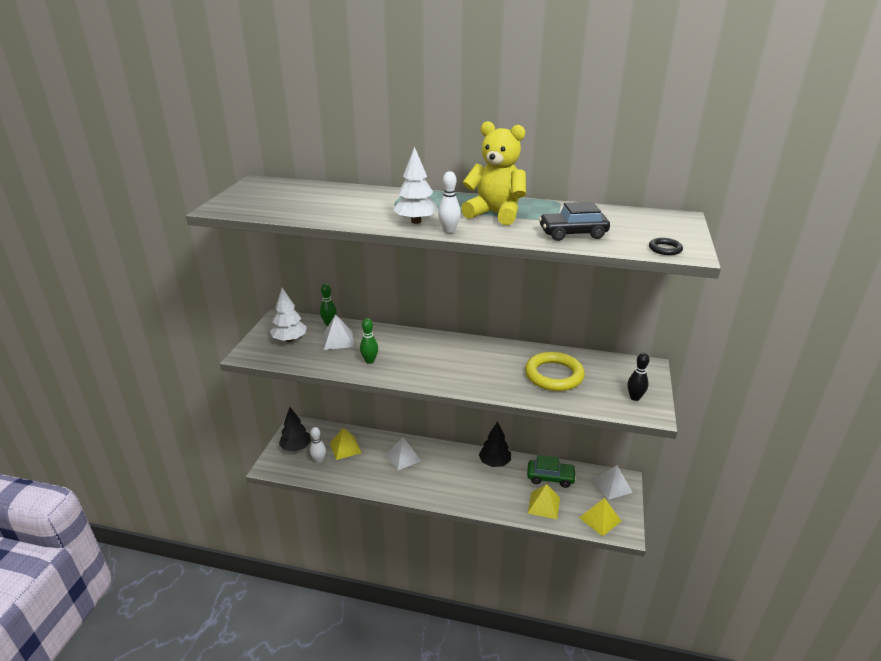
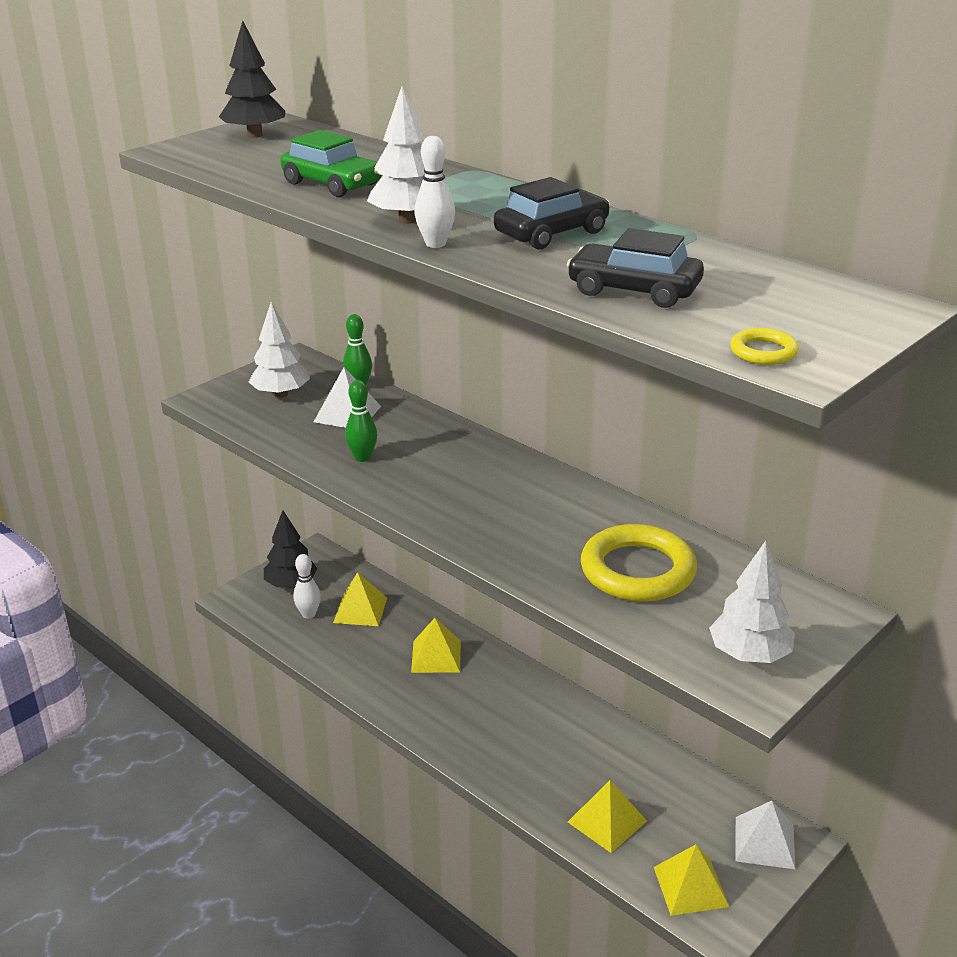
camera: 30 degrees right, 0 degrees up
white pyramid [386,437,421,470] -> yellow pyramid [411,618,461,673]
yellow teddy bear [461,121,526,225] -> black car [494,177,610,250]
black tree [479,421,511,467] -> black tree moved to [219,21,285,138]
green car [527,455,576,488] -> green car moved to [280,130,381,197]
black bowling pin [627,353,649,401] -> white tree [709,541,795,663]
black ring [649,238,683,255] -> yellow ring [730,328,799,365]

